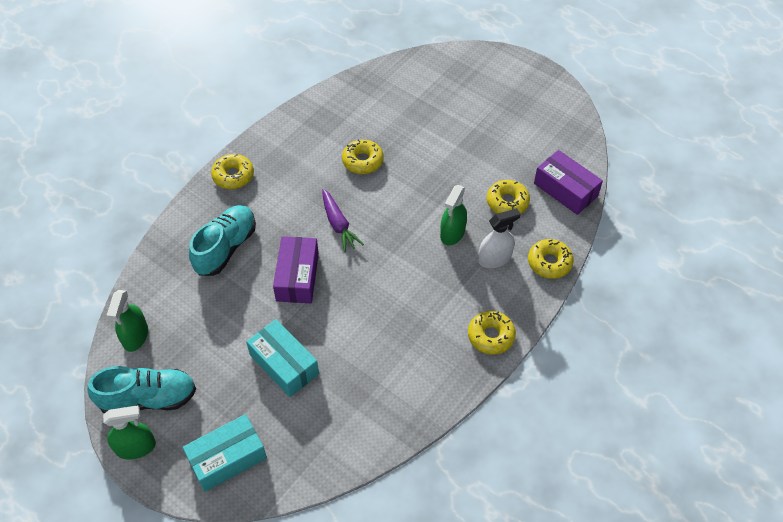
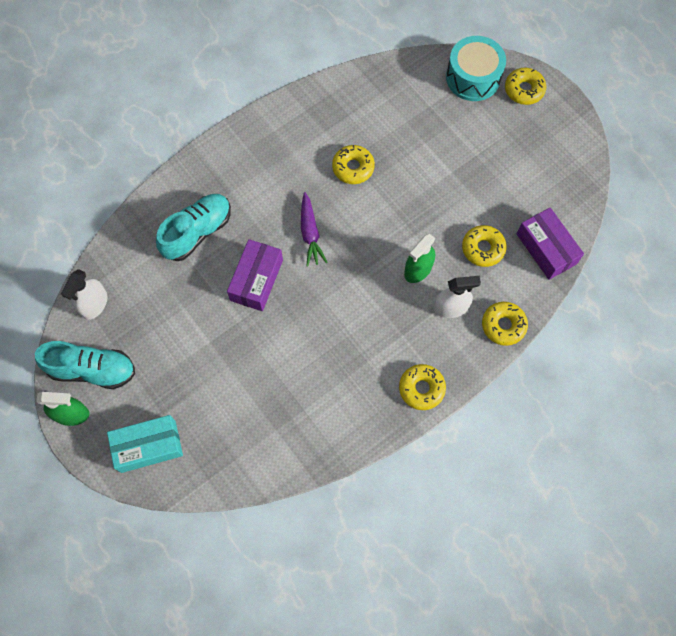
camera: 15 degrees right, 15 degrees up
green spray bottle [107,290,148,352] -> white spray bottle [61,269,108,320]
yellow donut [211,154,254,189] -> yellow donut moved to [505,68,546,105]
turquoise box [246,319,319,397] -> none
none -> turquoise drum [446,36,506,101]

